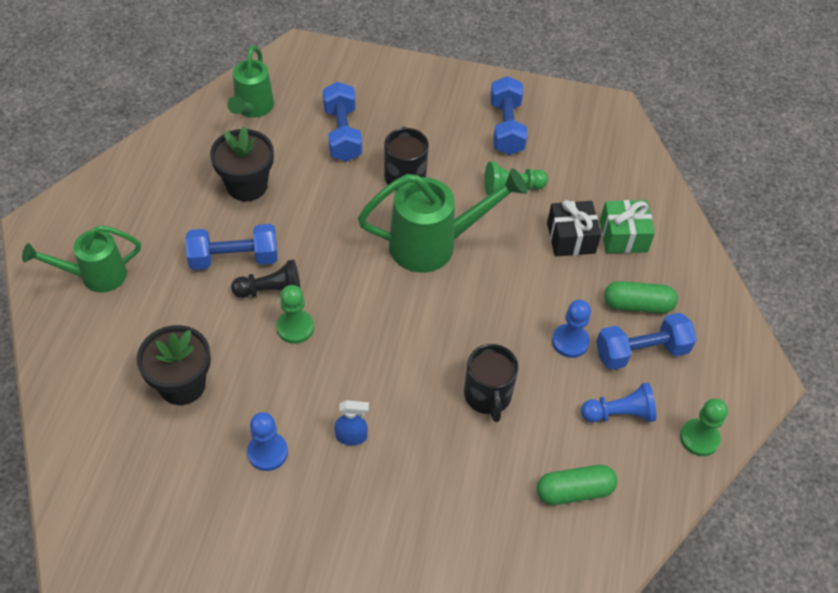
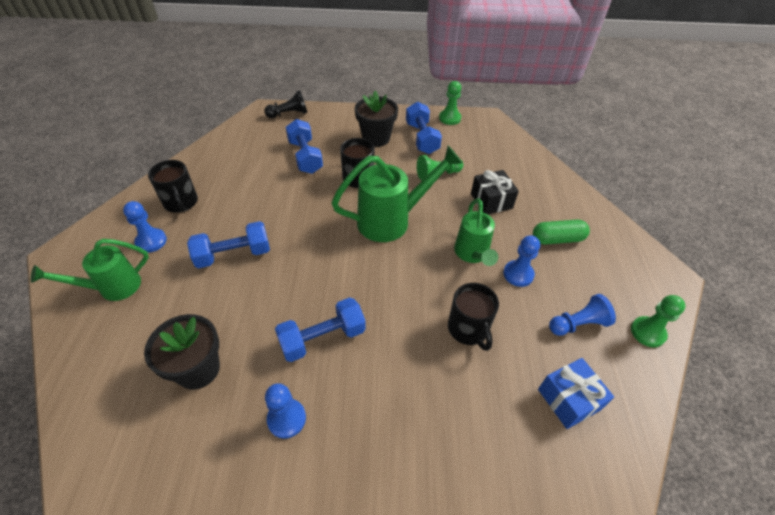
camera: 10 degrees left, 5 degrees down
black flower pot [210,126,274,201] -> black flower pot moved to [355,91,398,147]
green watering can [227,45,274,118] -> green watering can moved to [454,198,498,266]
black pawn [231,259,301,298] -> black pawn moved to [264,90,307,118]
green pawn [276,285,314,344] -> green pawn moved to [439,81,461,125]
blue spray bottle [334,400,369,445] -> none
green capsule [537,465,617,505] -> blue gift [538,358,614,429]
blue dumbbell [596,313,697,370] -> blue dumbbell moved to [275,298,366,362]
green gift [600,200,655,253] -> none
none -> blue pawn [123,201,167,253]
none -> black mug [148,160,198,213]

